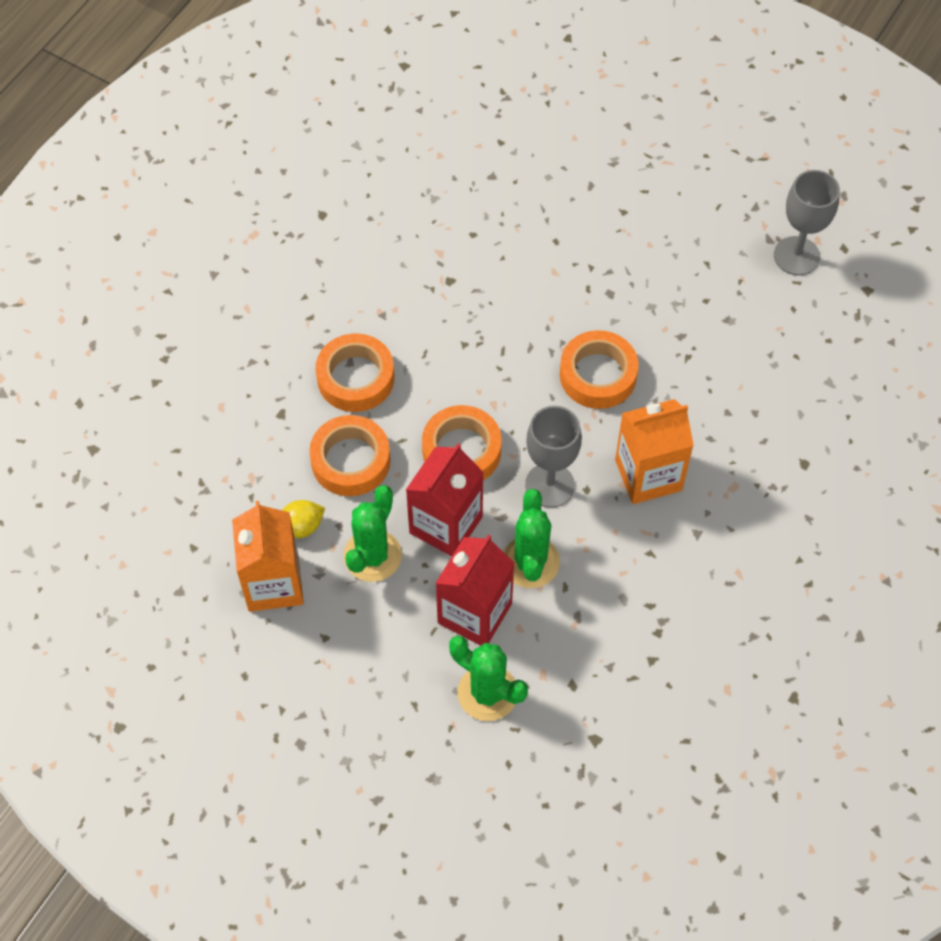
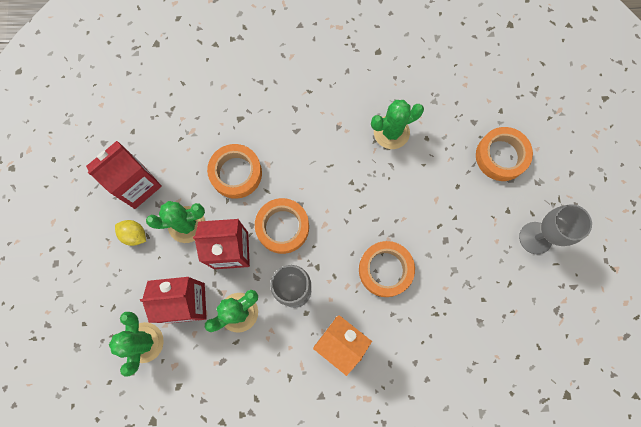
camera: 55 degrees right, 15 degrees up
orange carton [232,501,304,612] -> red carton [86,141,162,209]
yellow lemon [282,500,325,538] -> yellow lemon moved to [115,220,146,246]
orange tape [316,334,394,412] -> orange tape moved to [476,127,533,181]
grey goblet [774,170,840,275] -> grey goblet moved to [519,204,592,254]
none -> green cactus [371,100,424,149]

